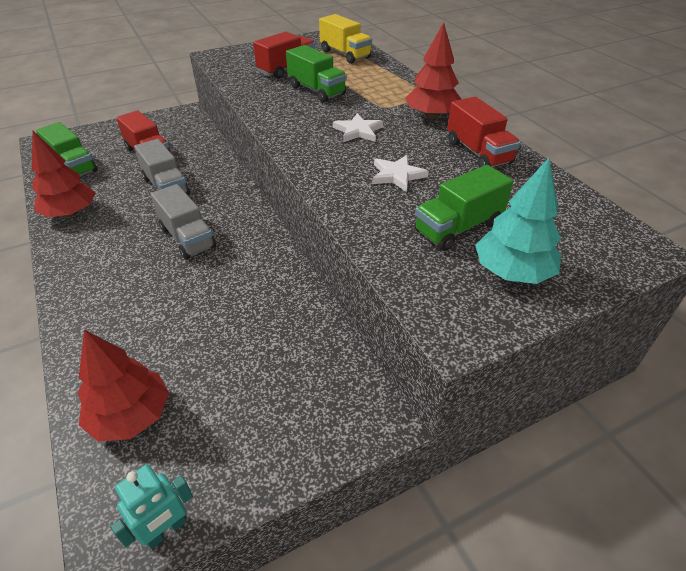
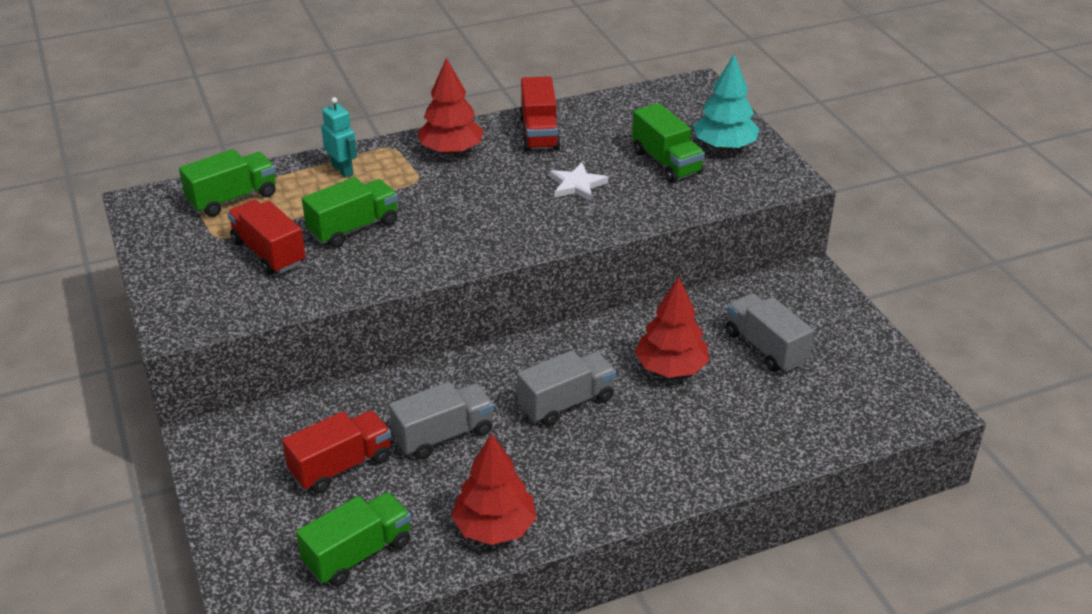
camera: 85 degrees left, 5 degrees down
red tree [78,330,169,442] -> red tree moved to [635,277,709,378]
turquoise robot [110,465,193,549] -> turquoise robot moved to [321,97,357,178]
yellow truck [319,14,372,64] -> green truck [179,149,276,217]
white star [333,113,383,142] -> none
red truck [447,97,520,167] -> red truck turned 105 degrees clockwise [519,76,561,151]
none -> grey truck [726,293,814,372]

